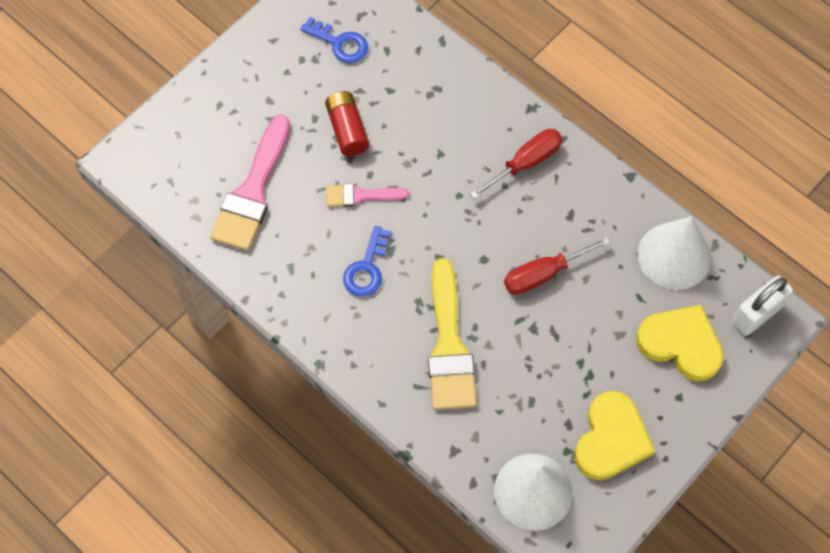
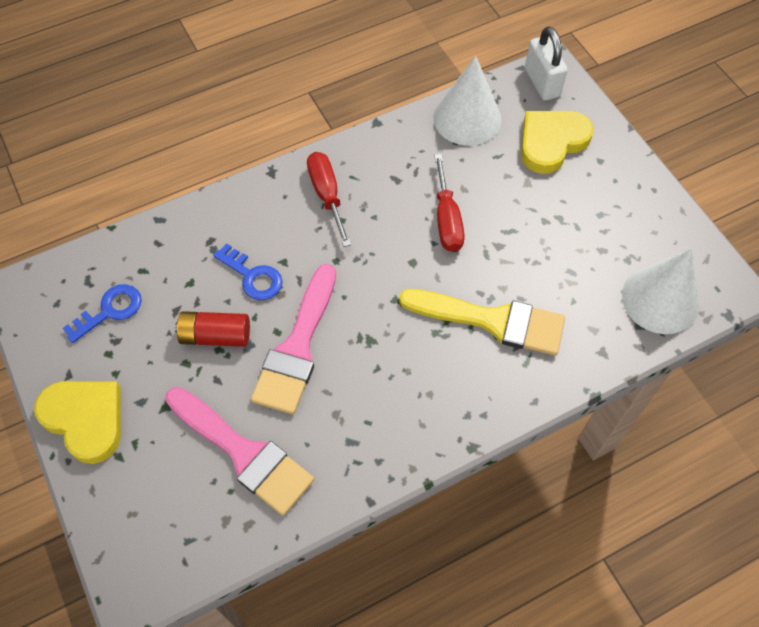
camera: 70 degrees left, 5 degrees down
pink brush [326,184,409,207] -> pink brush [251,264,336,415], size x1.85
blue key [343,226,391,297] -> blue key moved to [213,243,282,300]
yellow heart [574,391,655,480] -> yellow heart moved to [34,381,121,464]

